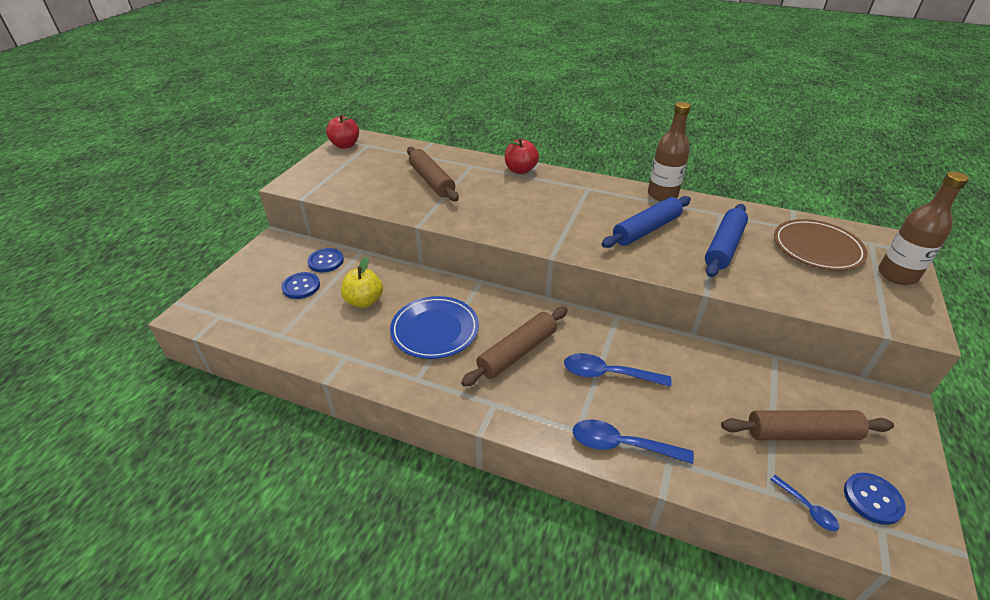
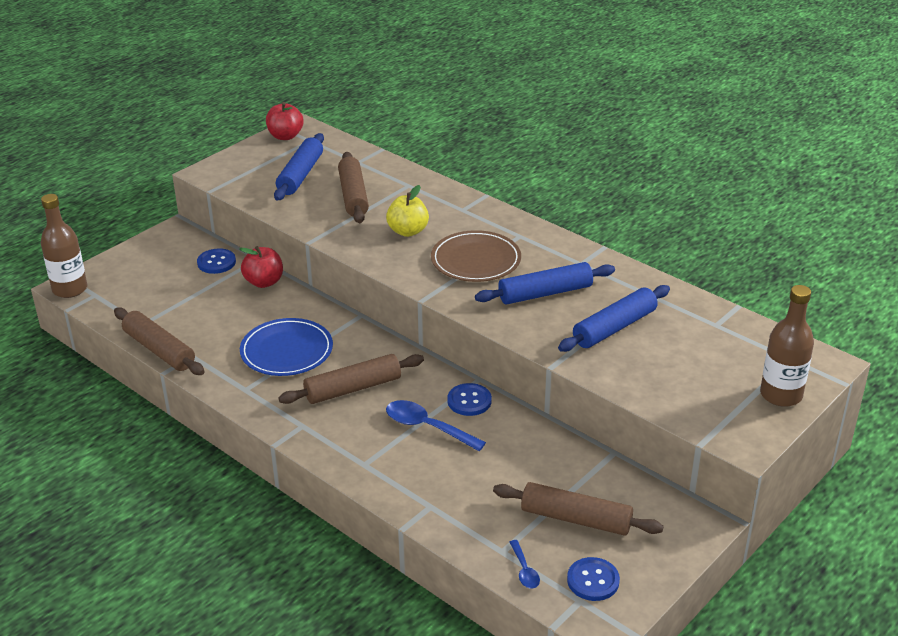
camera: 20 degrees right, 5 degrees down
blue button [281,272,320,299] -> blue button moved to [447,383,492,416]
yellow apple [341,257,383,308] -> yellow apple moved to [386,185,429,237]
red apple [505,138,539,174] -> red apple moved to [240,246,283,288]
blue spoon [573,419,694,464] -> none
brown bottle [648,102,691,201] -> brown bottle moved to [41,194,88,298]
brown plate [774,219,868,271] -> brown plate moved to [431,230,521,282]
none -> brown rolling pin [114,307,205,375]
none -> blue rolling pin [274,133,324,201]

